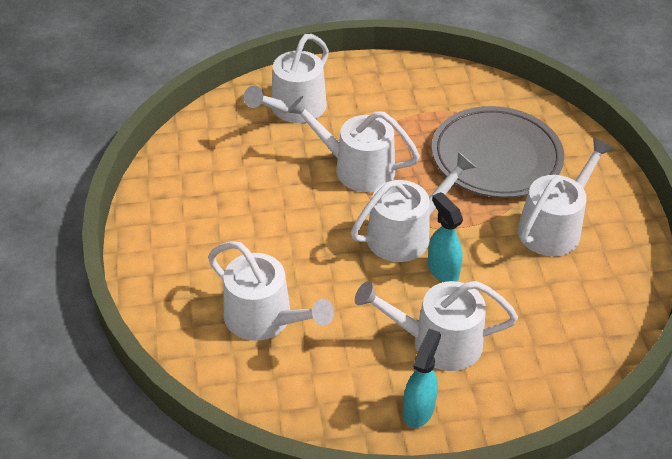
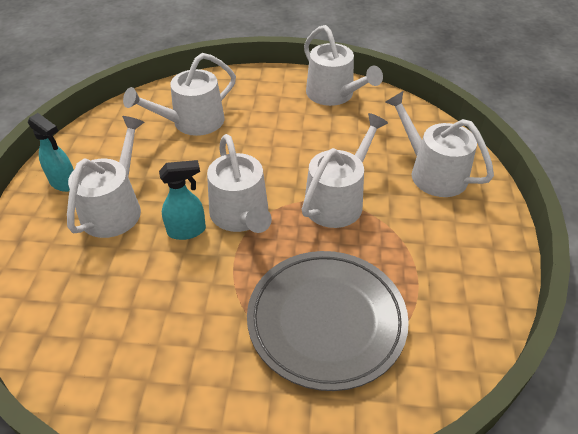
camera: 105 degrees right, 0 degrees up
white watering can [517,137,613,256] -> white watering can moved to [304,25,383,106]

